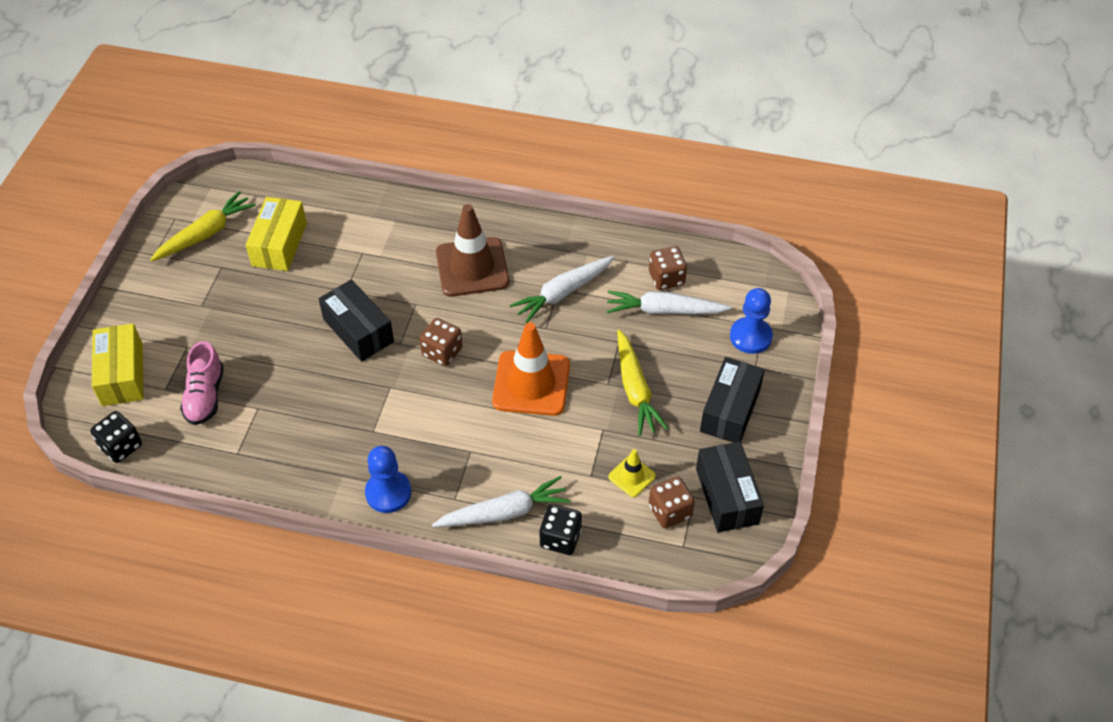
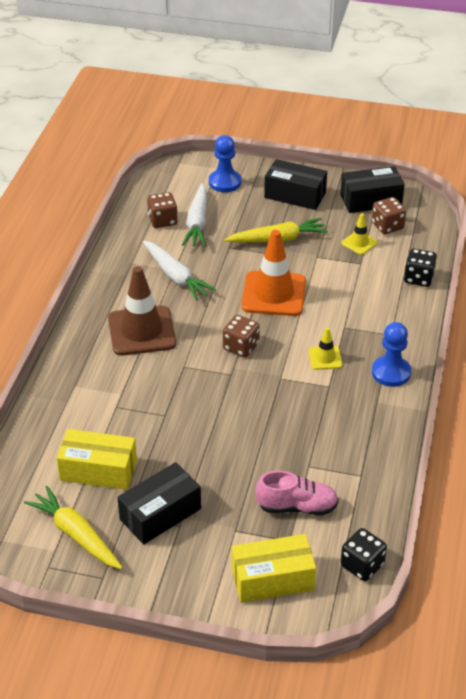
camera: 90 degrees left, 10 degrees down
black box [319,279,394,362] -> black box moved to [117,462,201,544]
white carrot [432,476,571,527] -> none
none -> yellow traffic cone [309,327,342,370]

